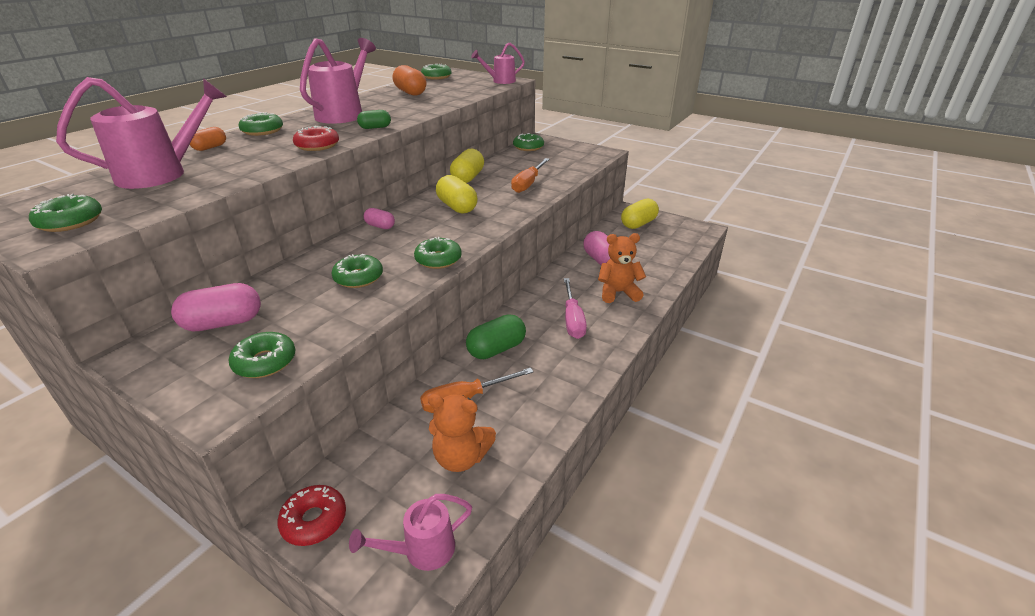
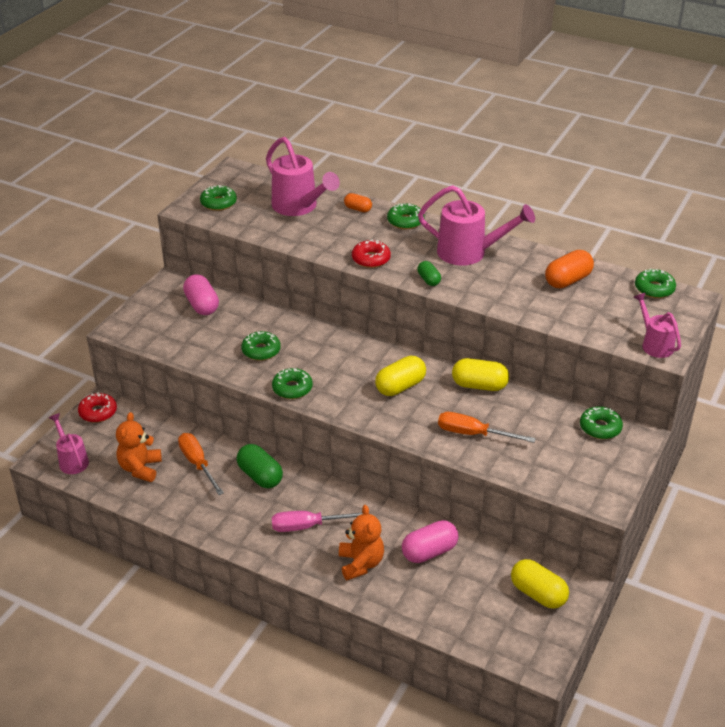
camera: 85 degrees right, 5 degrees up
green donut [229,332,296,378] -> none
pink capsule [364,208,395,229] -> none

